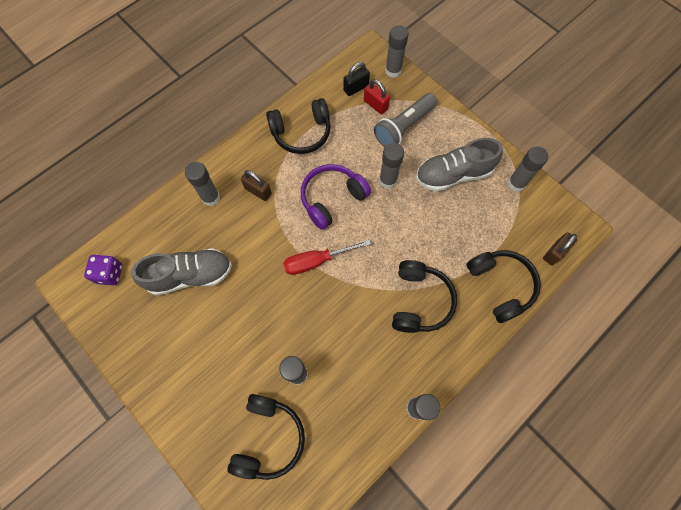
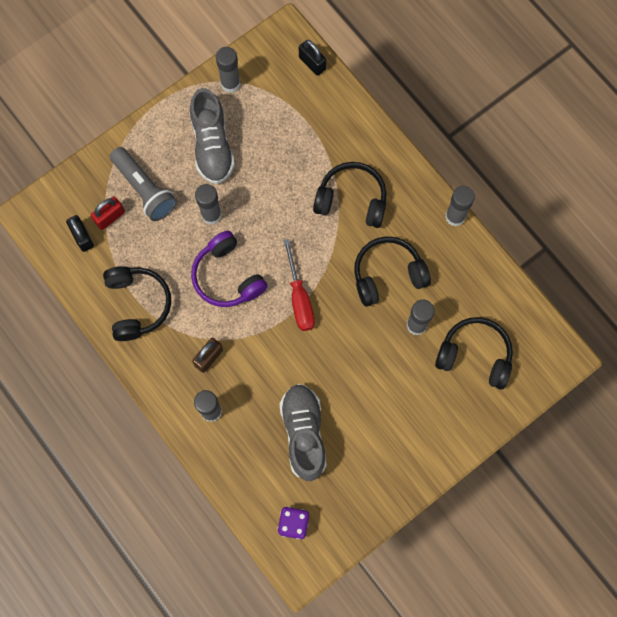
camera: 85 degrees left, 5 degrees up
grey glue stick [385,25,409,78] -> none
black headphones [466,250,541,323] -> black headphones moved to [354,236,431,307]
brown padlock [543,232,577,265] -> black padlock [299,40,326,76]

